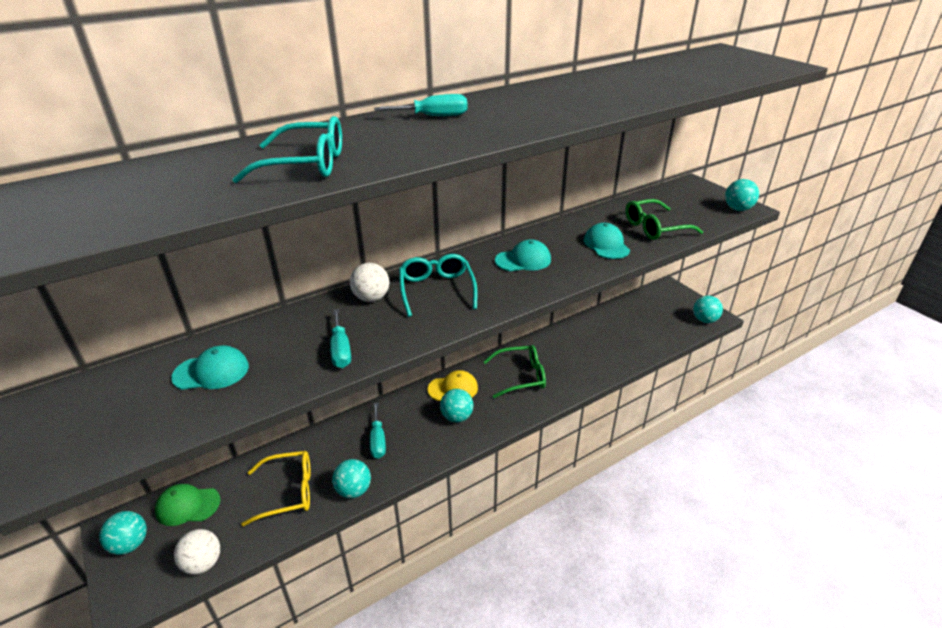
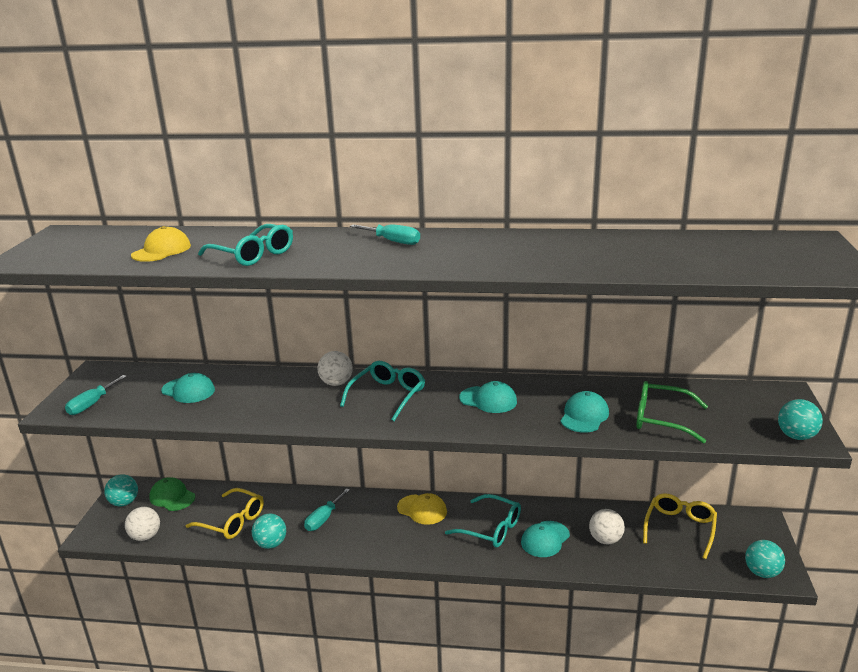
camera: 40 degrees right, 10 degrees down
turquoise screwdriver [330,309,351,368] -> turquoise screwdriver moved to [65,375,127,415]
turquoise ball [440,389,473,422] -> none
green glasses [483,345,546,398] -> turquoise glasses [445,494,521,548]
none -> yellow cap [131,226,191,262]
none -> turquoise cap [521,521,570,557]
none -> white ball [589,509,625,544]
none -> yellow glasses [643,493,717,559]

